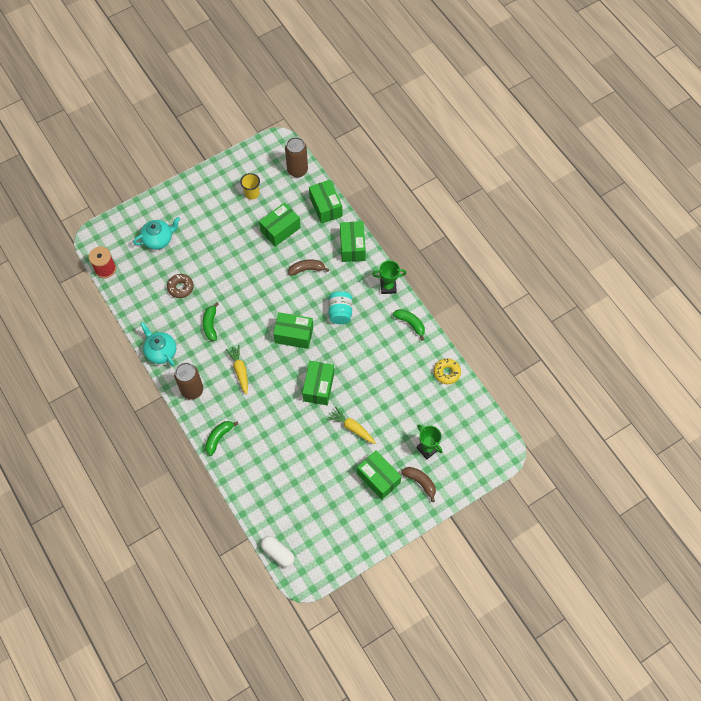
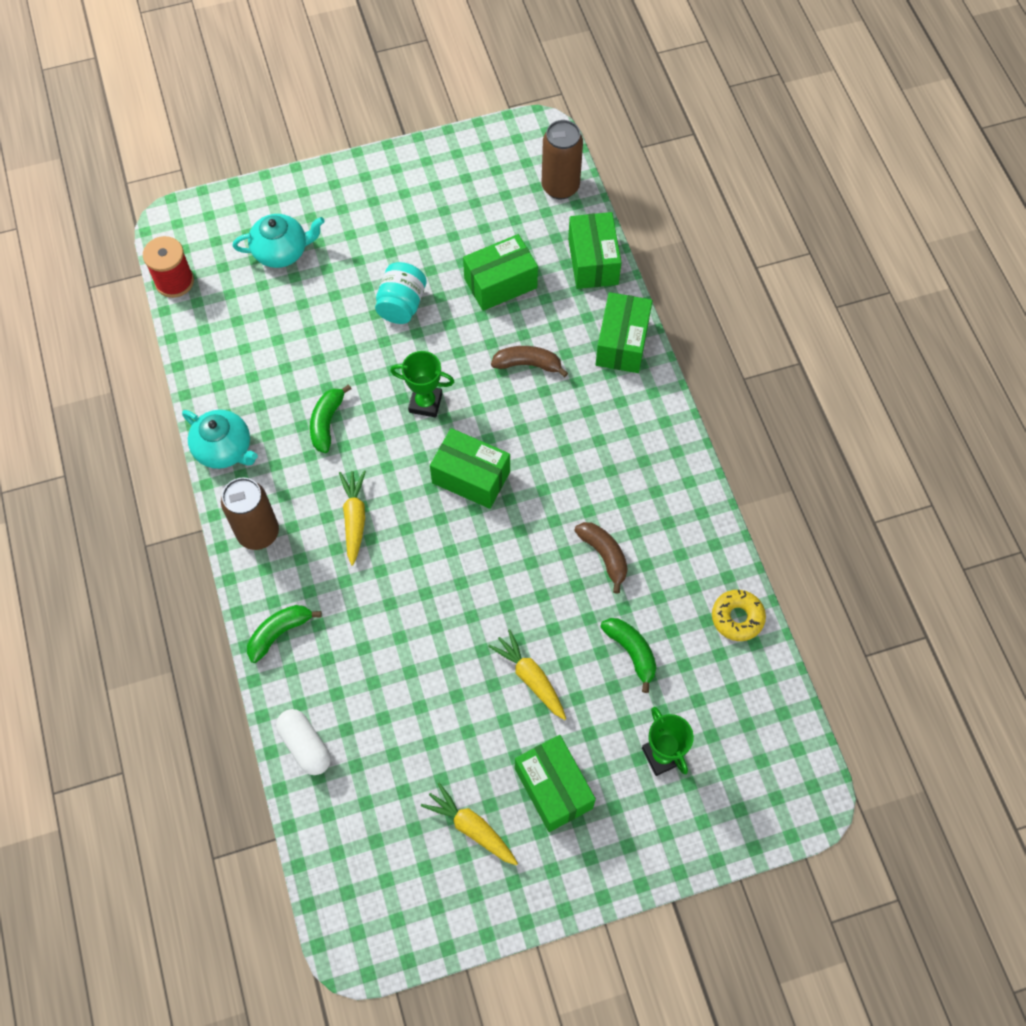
camera: 15 degrees right, 0 degrees up
turquoise teapot [140,322,176,366] -> turquoise teapot turned 150 degrees clockwise [182,410,258,469]
brown donut [167,274,194,298] -> none
yellow cup [240,173,260,199] -> none
white capsule [261,536,295,567] -> white capsule moved to [276,709,331,775]
green box [302,361,334,405] -> none
turquoise jar [328,291,352,324] -> turquoise jar moved to [375,262,427,324]
green trophy [372,260,407,294] -> green trophy moved to [390,351,454,418]
green banana [393,309,425,341] -> green banana moved to [600,618,657,693]
brown banana [401,467,436,502] -> brown banana moved to [574,522,628,594]
none -> yellow carrot [421,783,518,866]

